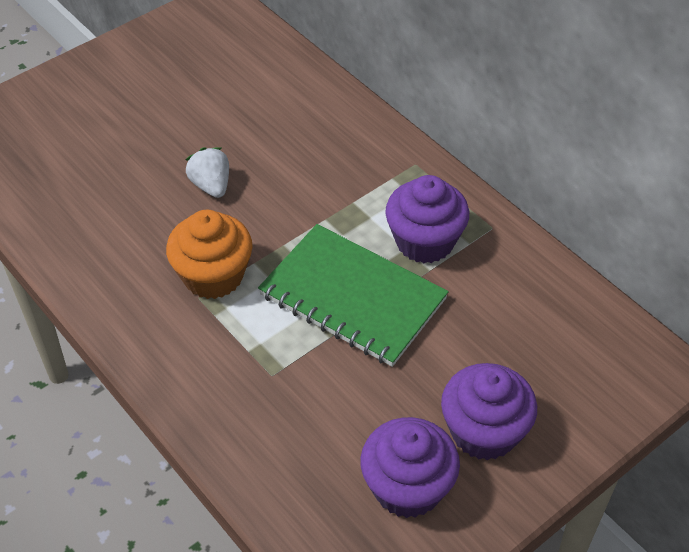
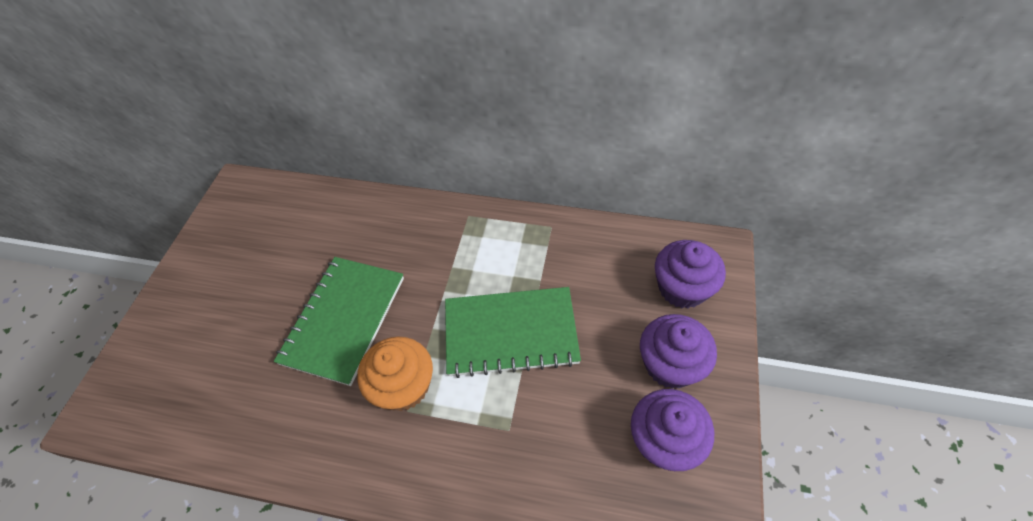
camera: 35 degrees left, 5 degrees up
white strawberry [186,147,229,198] -> green notebook [274,257,404,386]
purple cupcake [385,175,469,263] -> purple cupcake moved to [655,240,726,309]

